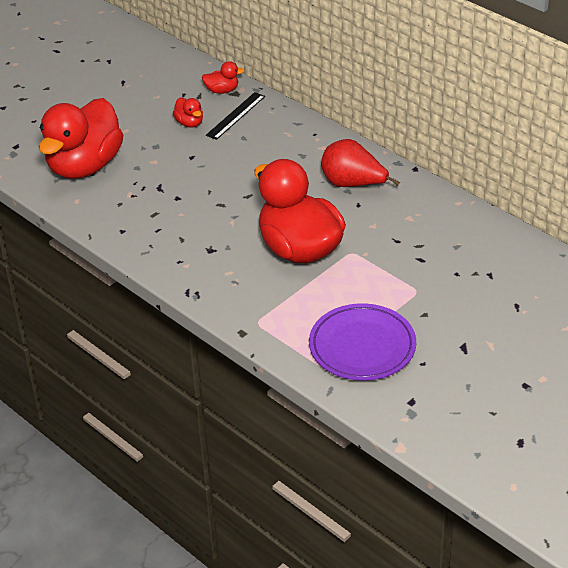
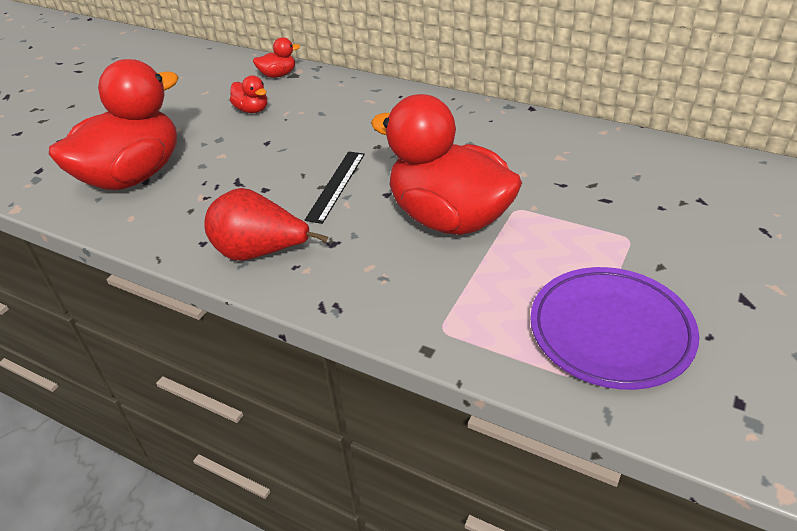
camera: 15 degrees left, 0 degrees up
red duck [39,98,123,179] -> red duck turned 150 degrees counterclockwise [49,59,179,190]
black ruler [206,92,265,140] -> black ruler moved to [304,151,365,224]
red pear [321,139,400,187] -> red pear moved to [204,188,328,261]

